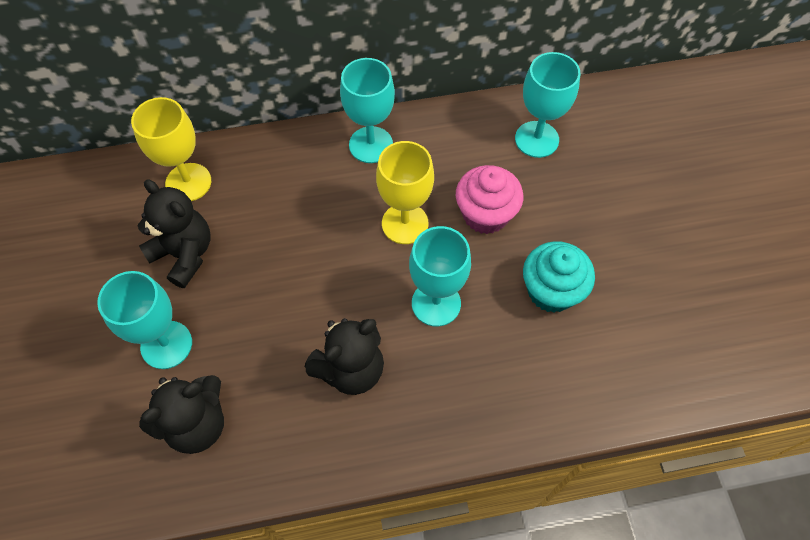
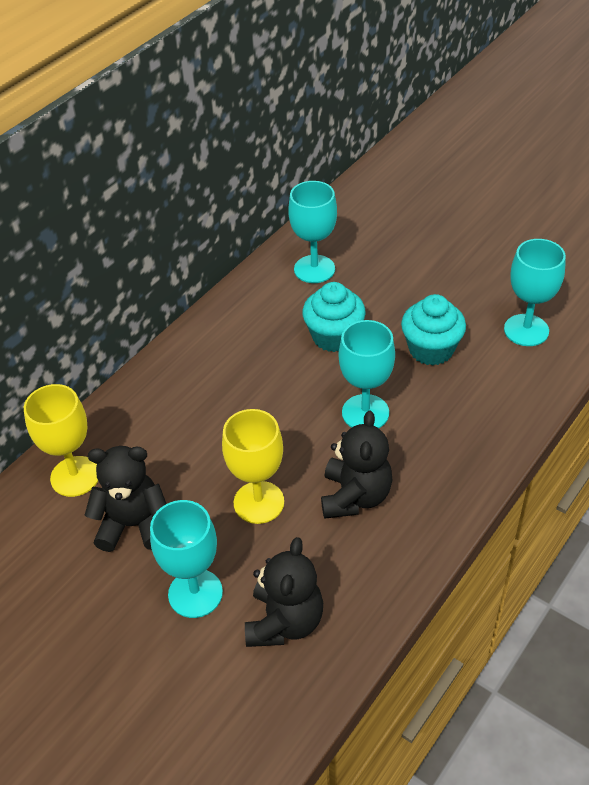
camera: 40 degrees left, 15 degrees down
turquoise goblet [340,58,395,163] -> turquoise goblet moved to [504,239,566,346]
yellow goblet [376,141,434,244] -> yellow goblet moved to [222,409,284,524]
pink cupcake [456,165,523,234] -> turquoise cupcake [302,282,366,352]

